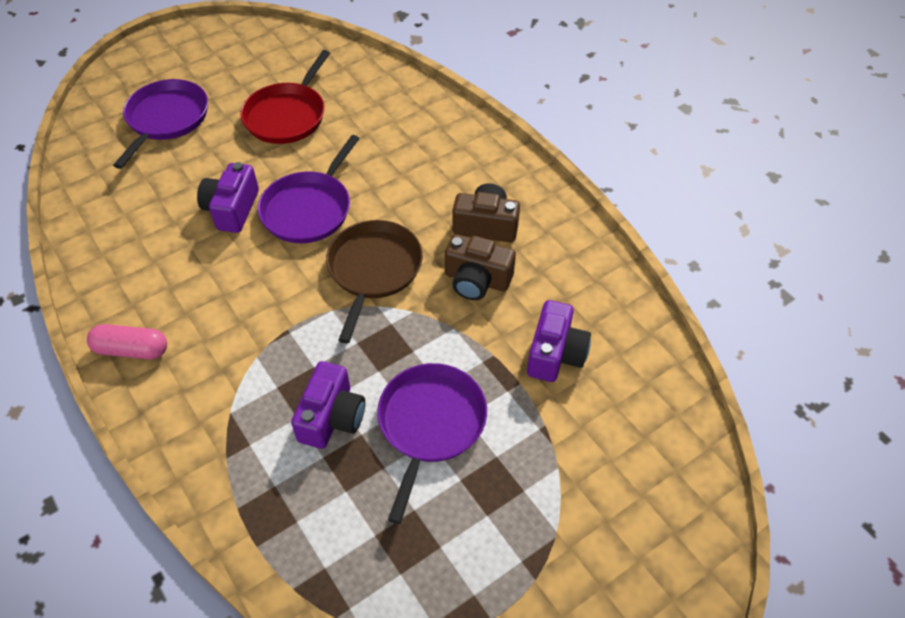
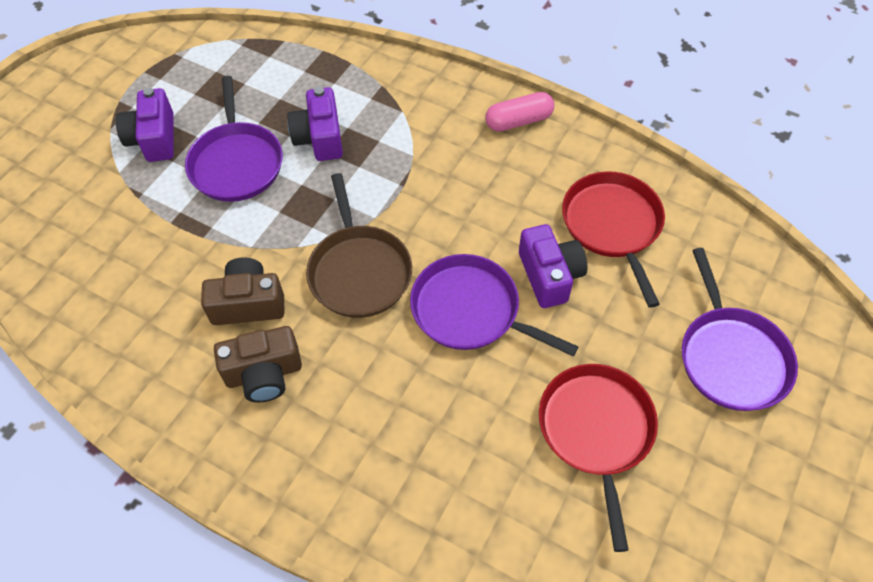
camera: 155 degrees right, 5 degrees up
purple pan [258,135,360,243] -> purple pan turned 60 degrees counterclockwise [410,254,579,357]
purple camera [527,300,591,382] -> purple camera moved to [116,88,174,162]
none -> red pan [562,171,665,308]

